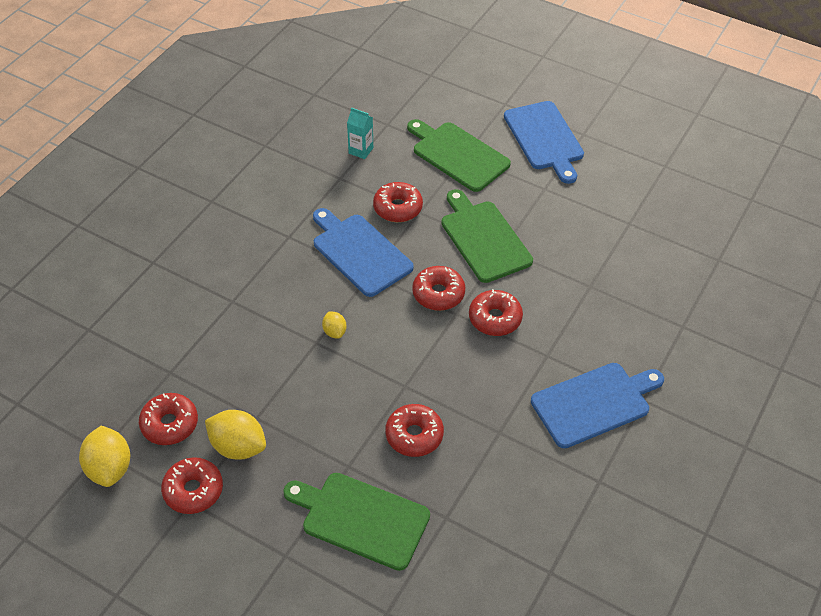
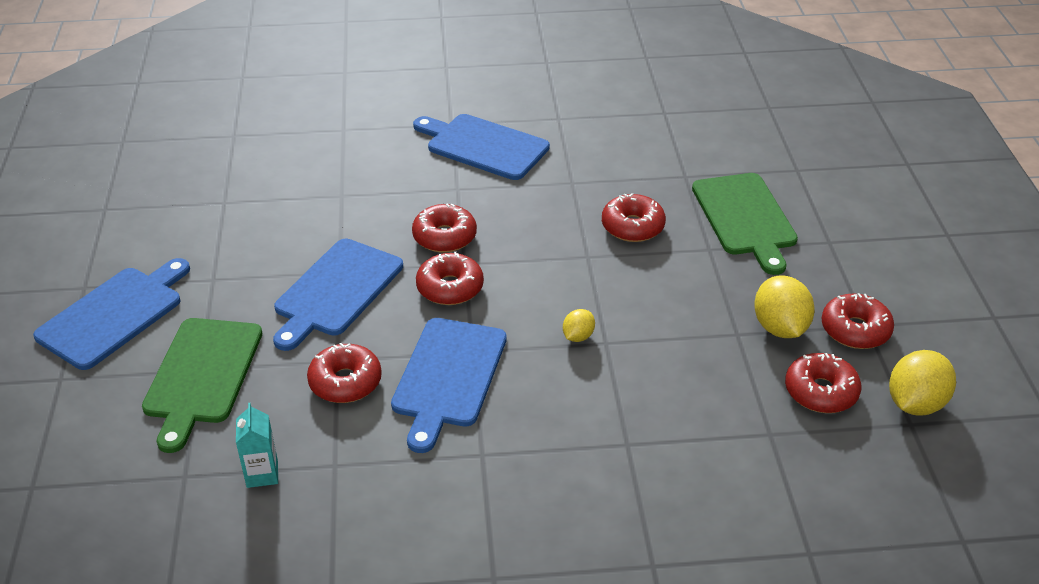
camera: 125 degrees left, 10 degrees down
green cutting board [441,189,533,283] -> blue cutting board [273,239,403,351]

